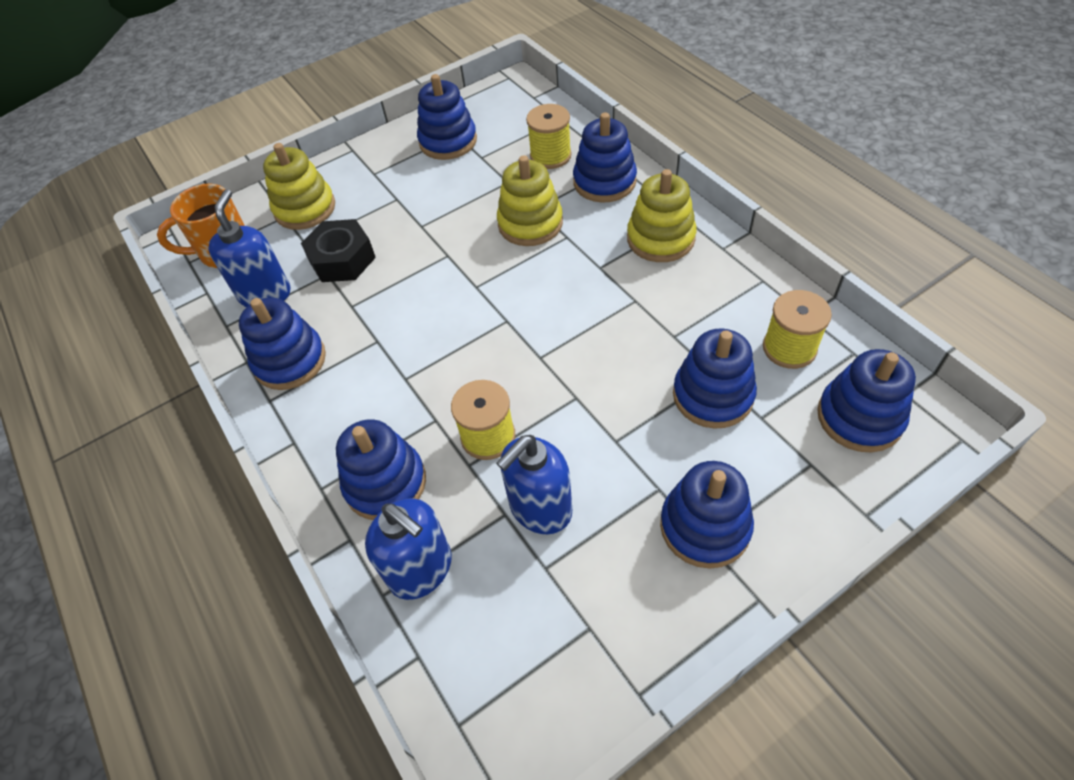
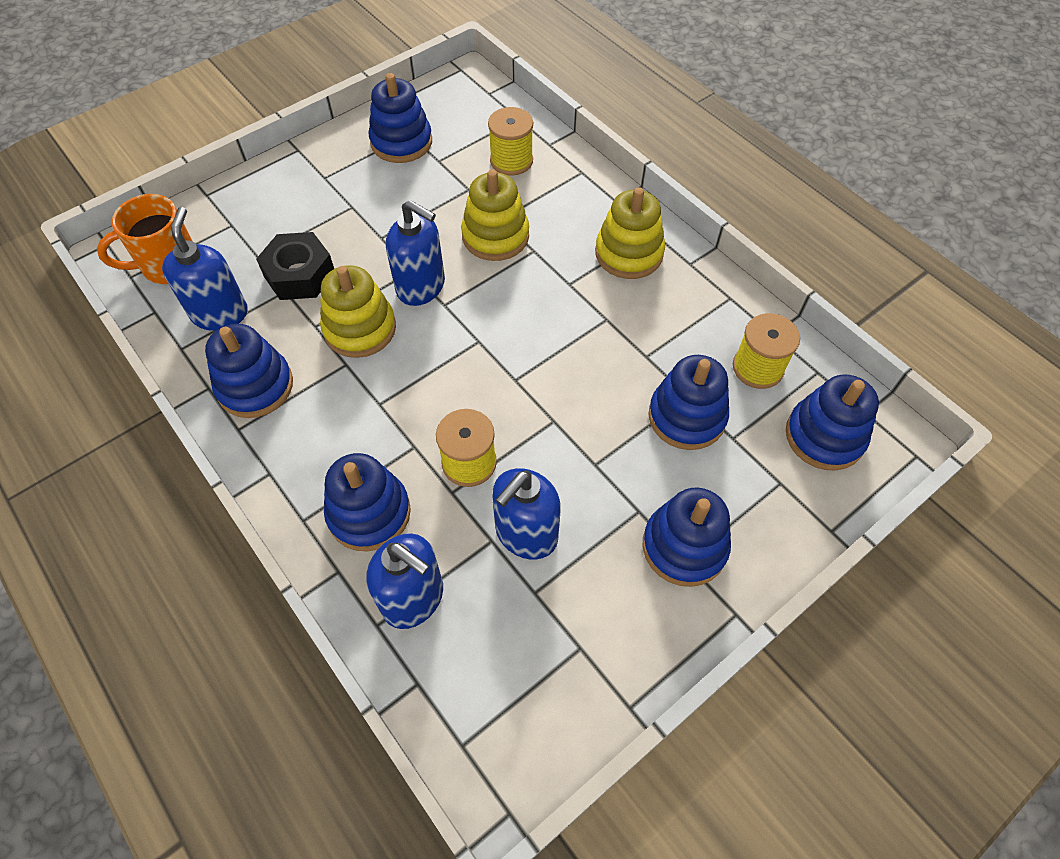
camera: 10 degrees left, 5 degrees up
yellow stacking toy [263,143,335,230] -> yellow stacking toy moved to [320,265,396,358]
blue stacking toy [573,112,637,203] -> none
none -> blue soap dispenser [386,200,445,306]

